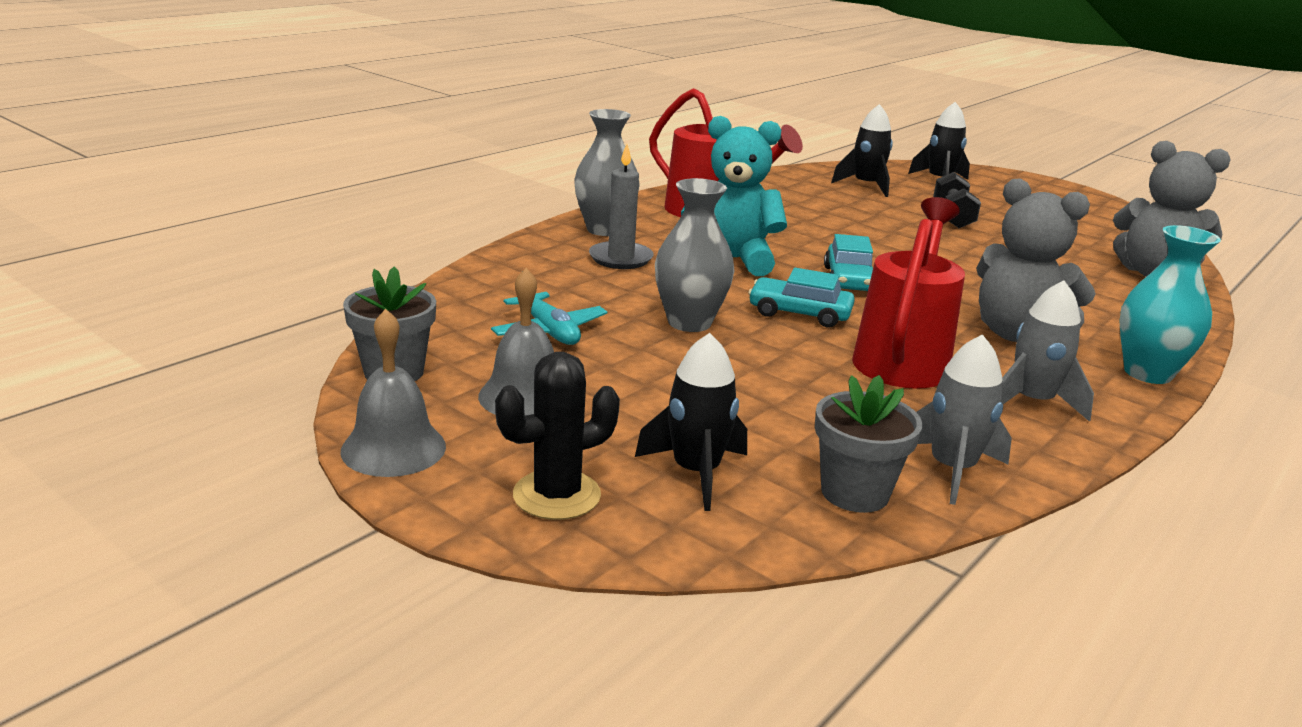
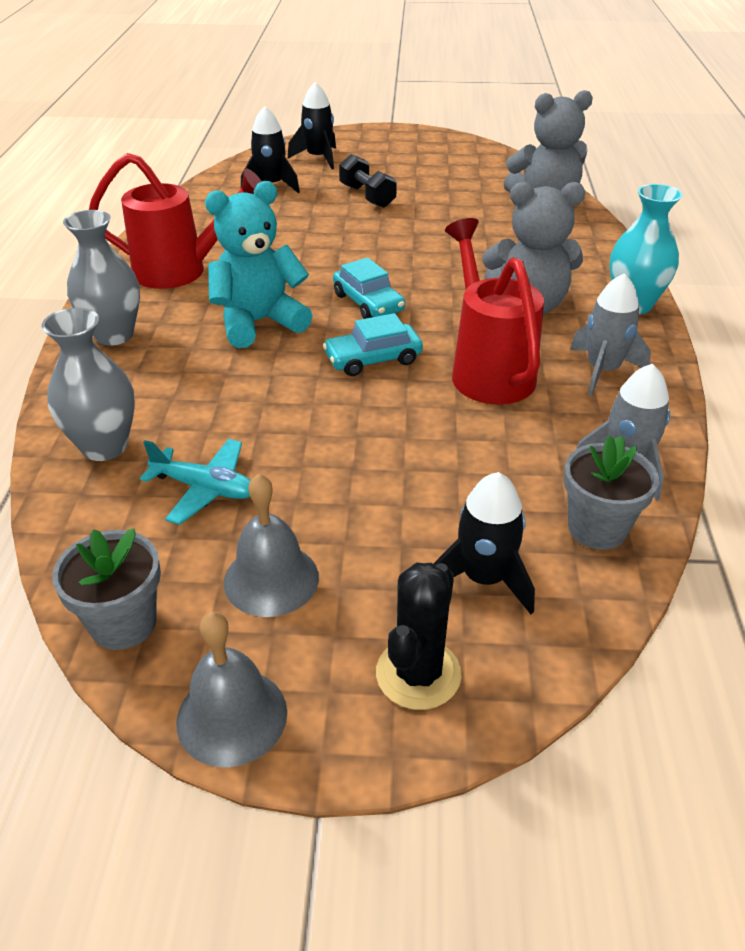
camera: 35 degrees left, 15 degrees up
grey candle [589,144,654,269] -> none
grey vase [655,178,735,332] -> grey vase moved to [41,308,135,461]

